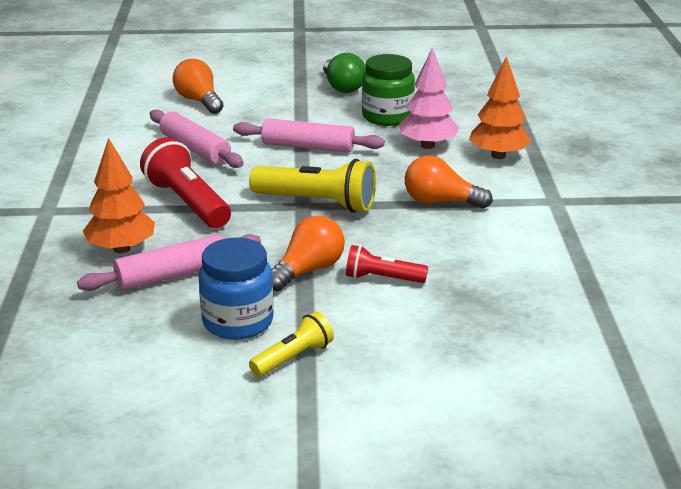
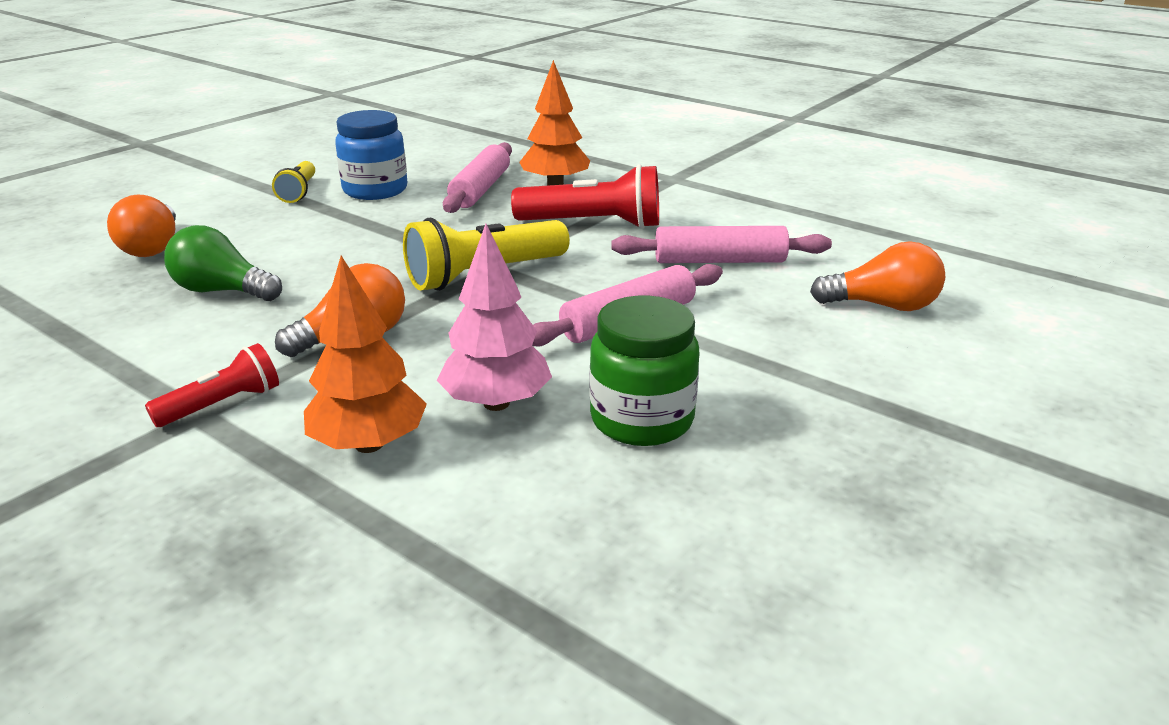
camera: 130 degrees right, 0 degrees up
orange light bulb [271,216,345,291] -> orange light bulb moved to [107,195,176,257]
green light bulb [323,53,366,93] -> green light bulb moved to [164,225,282,301]
red flashlight [346,245,428,283] -> red flashlight moved to [145,343,279,427]

